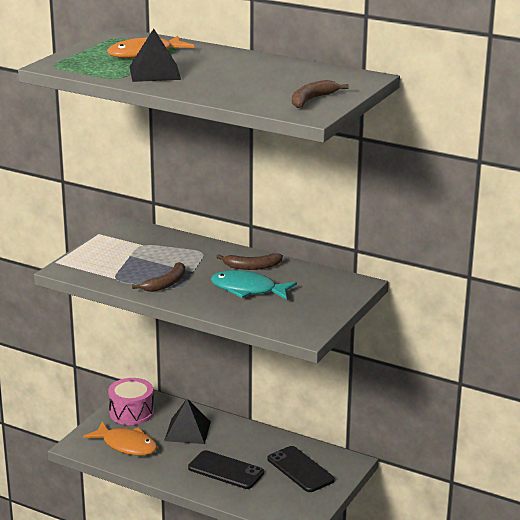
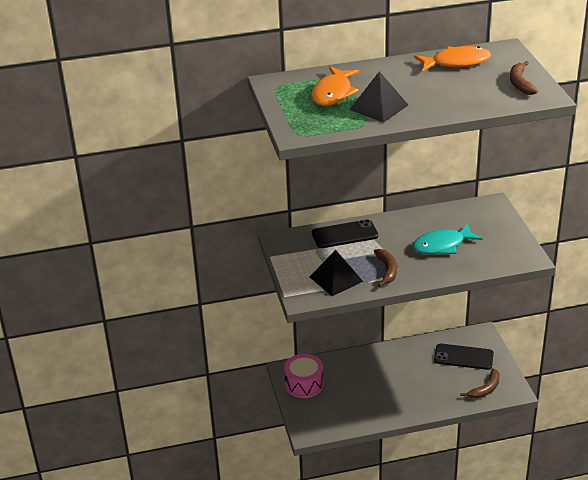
camera: 40 degrees left, 10 degrees up
orange fish [83,421,157,456] -> orange fish moved to [414,46,491,71]
black pyramid [164,399,211,444] -> black pyramid moved to [310,250,363,296]
black phone [188,450,264,489] -> black phone moved to [312,219,378,248]
brown banana [216,253,283,270] -> brown banana moved to [460,369,500,398]

